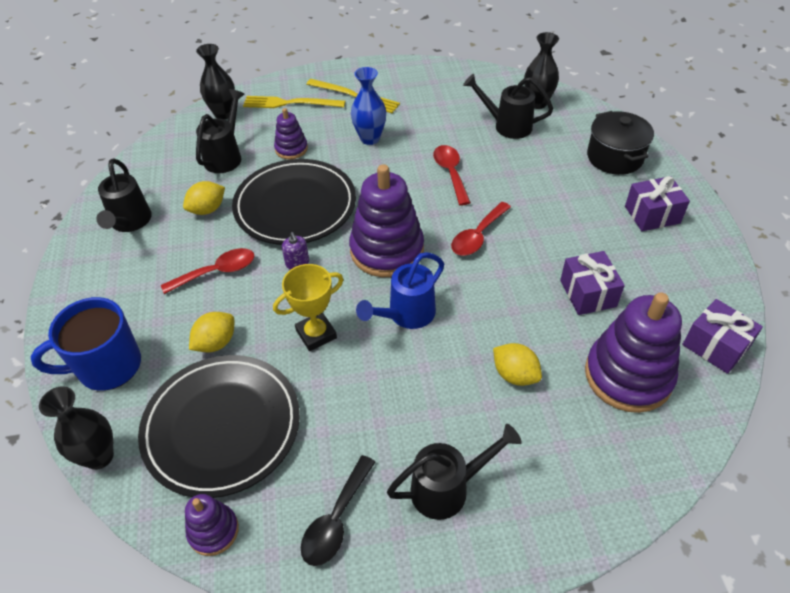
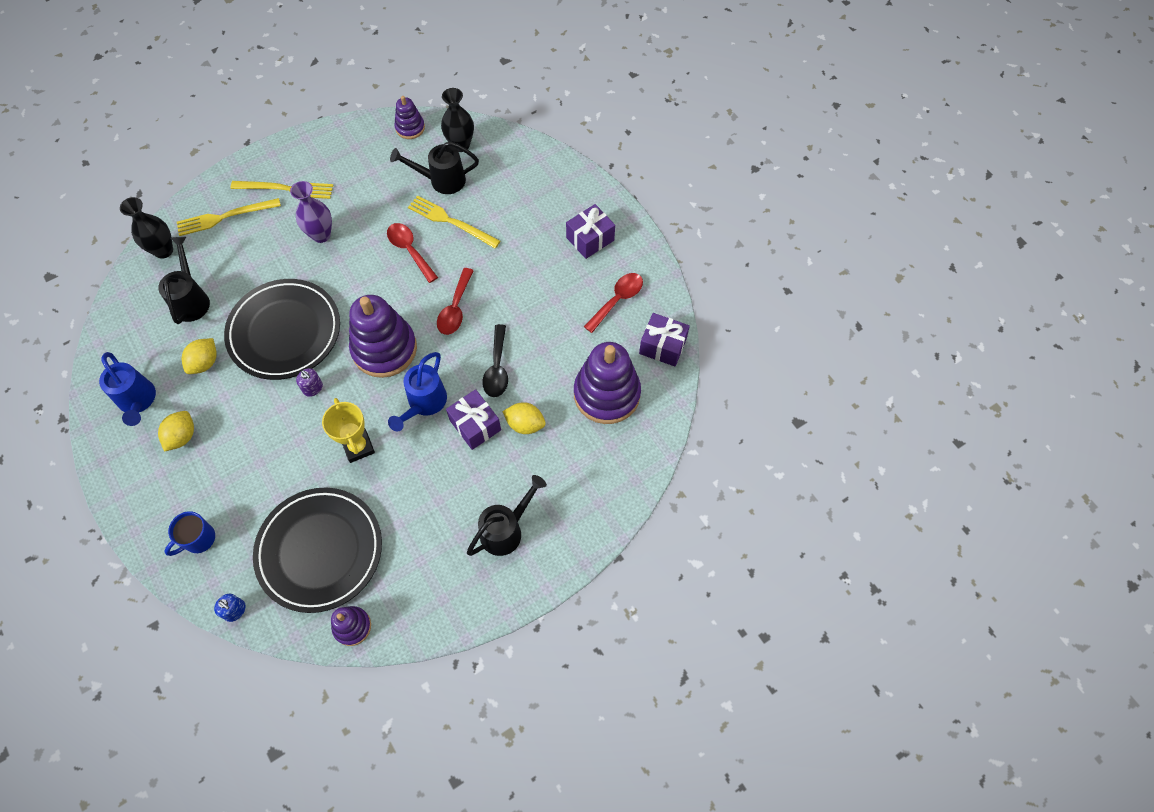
camera: 25 degrees left, 15 degrees up
blue mug [31,297,141,391] -> blue mug [164,511,215,556], size x0.60
black vase [39,386,114,470] -> blue soap dispenser [214,594,245,622]
black watering can [96,158,152,232] -> blue watering can [99,352,156,426]
red spoon [161,248,255,294] -> red spoon moved to [584,273,643,333]
yellow lemon [189,312,234,352] -> yellow lemon moved to [158,411,194,452]
yellow trophy [273,264,344,351] -> yellow trophy turned 60 degrees counterclockwise [322,398,375,463]
purple stacking toy [274,108,308,160] -> purple stacking toy moved to [394,96,425,139]
black spoon [301,455,375,566] -> black spoon moved to [482,324,508,397]
blue vase [351,67,386,145] -> purple vase [290,181,332,243]
purple gift [560,251,625,315] -> purple gift moved to [446,389,501,450]
black pot [587,111,654,175] -> none
none -> yellow fork [408,195,500,248]

